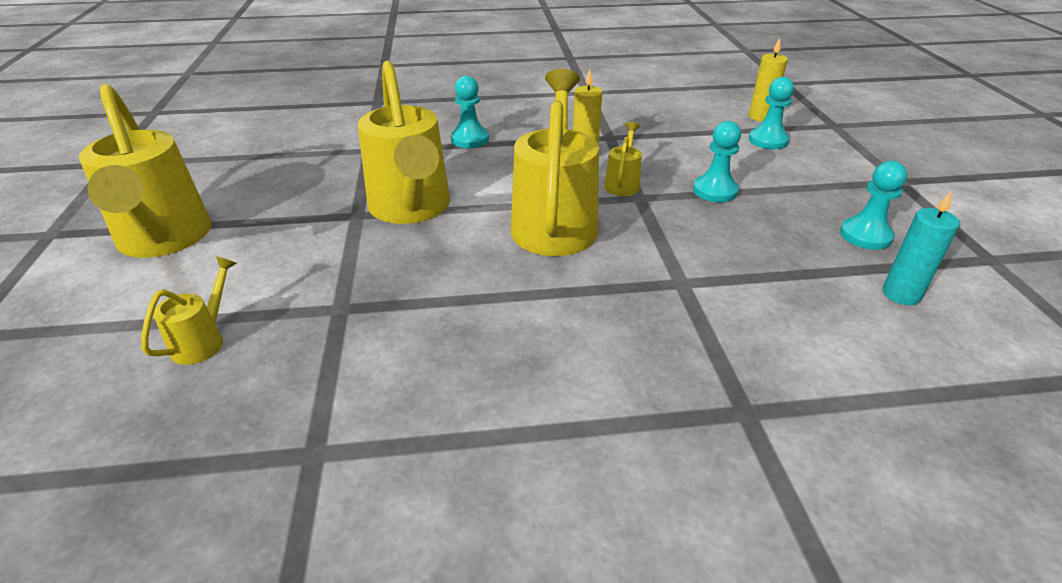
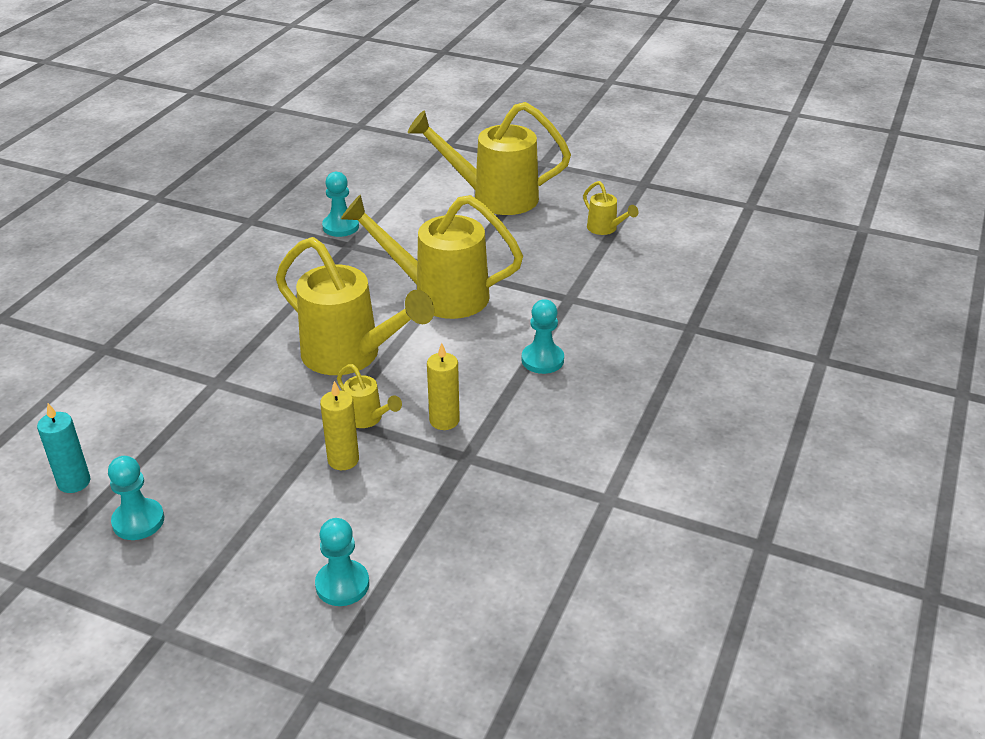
camera: 120 degrees right, 0 degrees up
yellow watering can [141,256,237,365] -> yellow watering can moved to [583,181,638,235]
turquoise pawn [693,121,741,202] -> turquoise pawn moved to [322,172,359,237]
yellow candle [749,38,788,122] -> yellow candle moved to [320,381,359,470]

